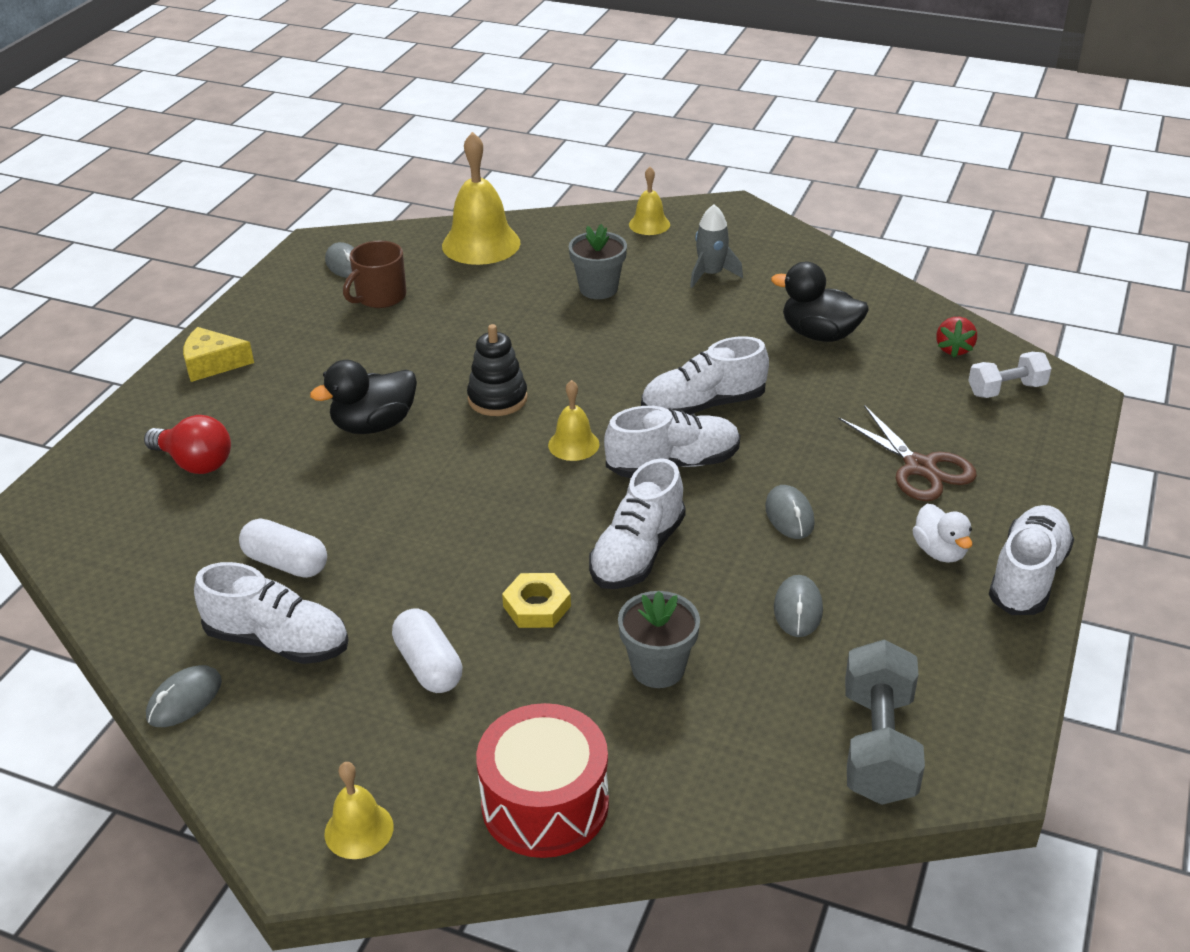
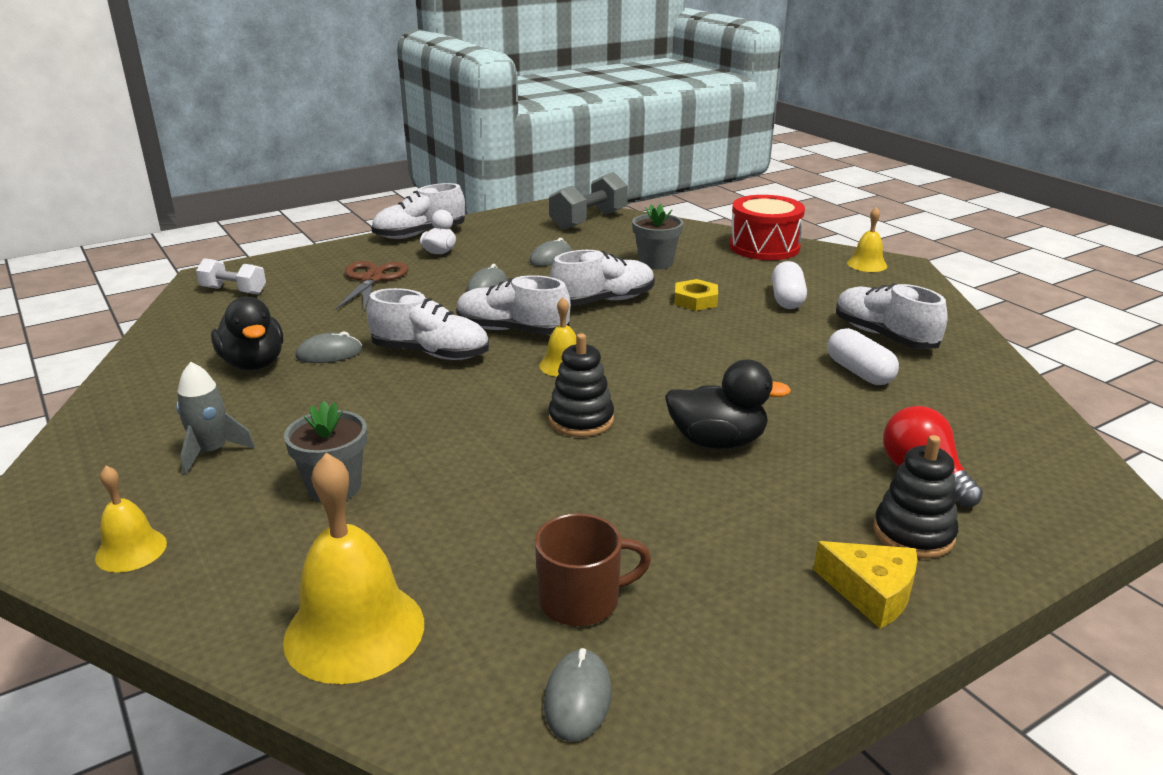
camera: 145 degrees left, 10 degrees down
grey mouse [146,665,222,727] -> grey mouse moved to [295,331,362,363]
red strawberry [936,317,977,357] -> none
none -> black stacking toy [873,435,958,559]

